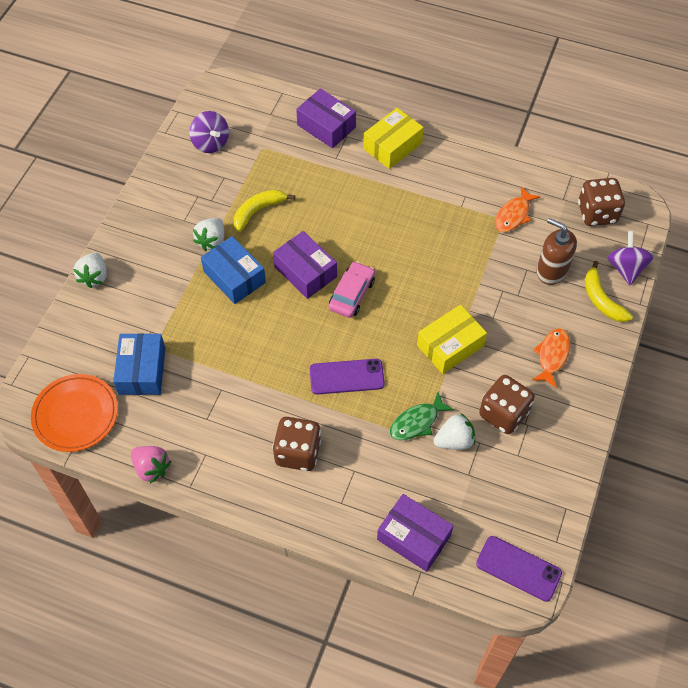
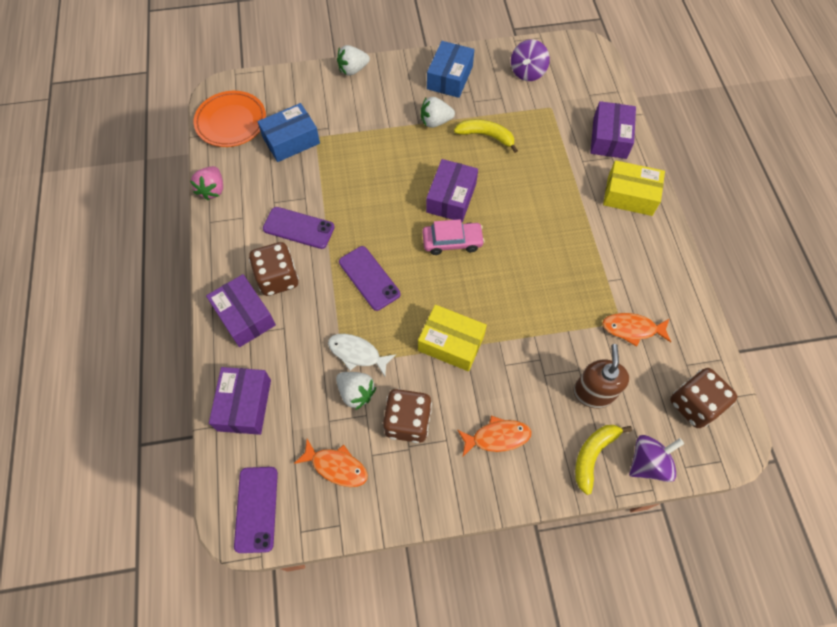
camera: 60 degrees right, 5 degrees up
blue box [201,236,266,304] -> blue box moved to [427,41,474,98]
green fish [390,392,454,440] -> white fish [328,334,396,376]
none -> purple box [206,274,276,347]
none -> purple phone [263,207,335,249]
none -> orange fish [294,439,368,487]

